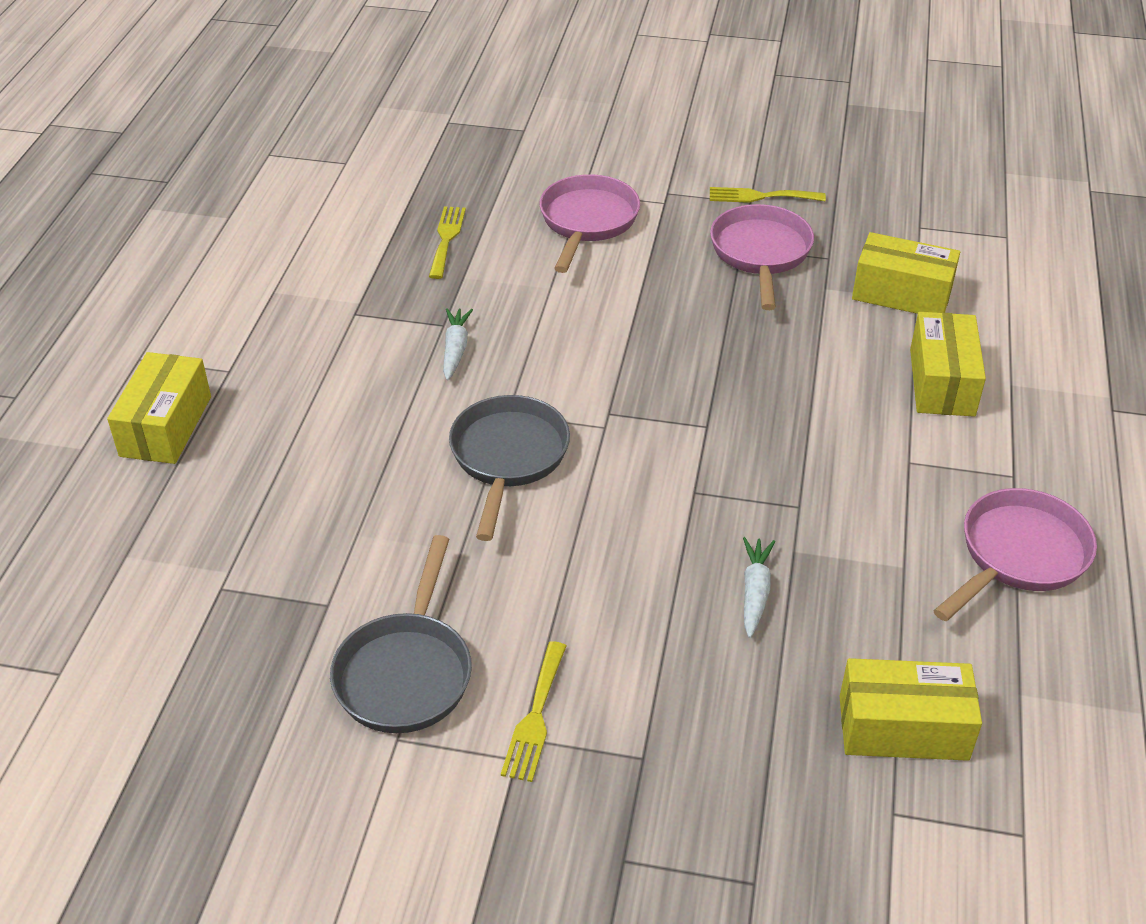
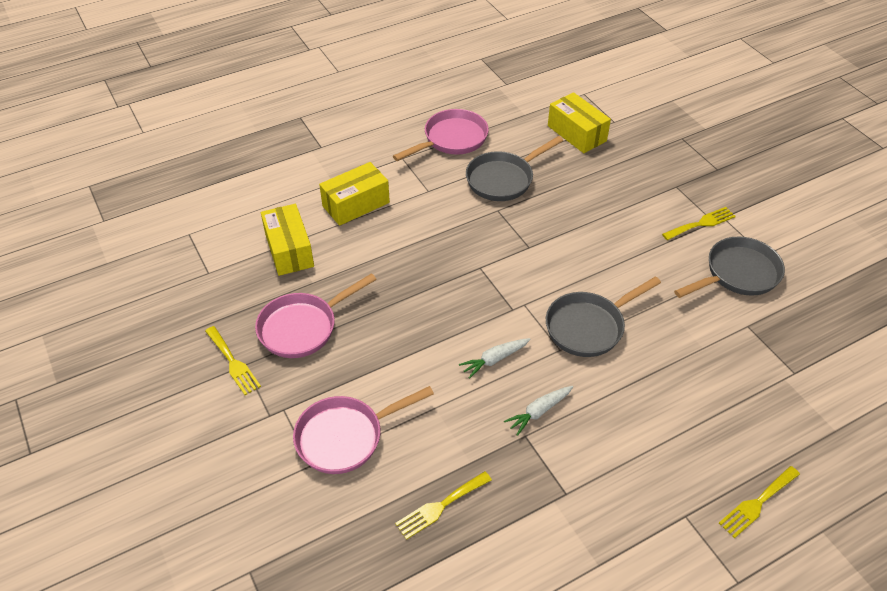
camera: 130 degrees left, 5 degrees up
yellow box [107,352,211,464] -> yellow fork [719,466,800,538]
white carrot [743,537,775,638] -> white carrot moved to [459,338,530,379]
pink pan [933,488,1097,621] -> pink pan turned 135 degrees clockwise [393,109,489,161]
none -> grey pan [466,136,563,201]

